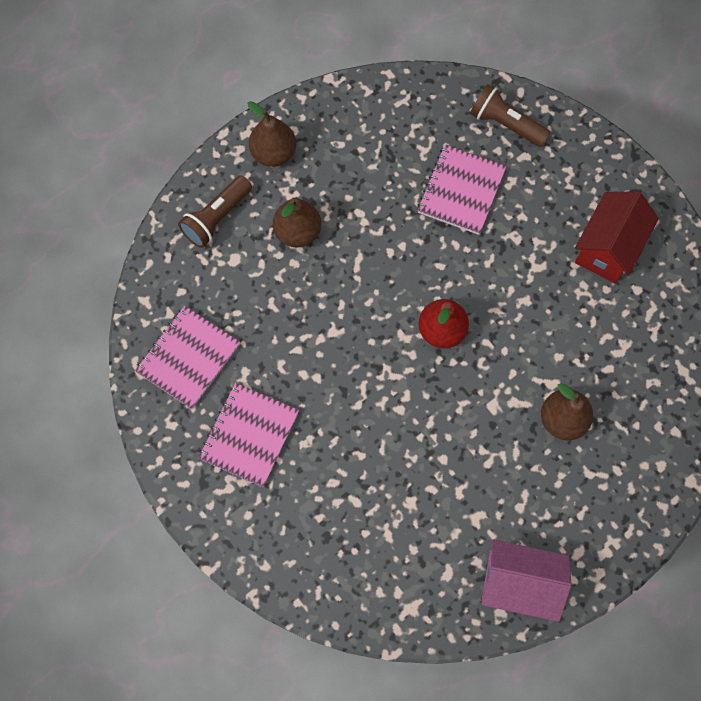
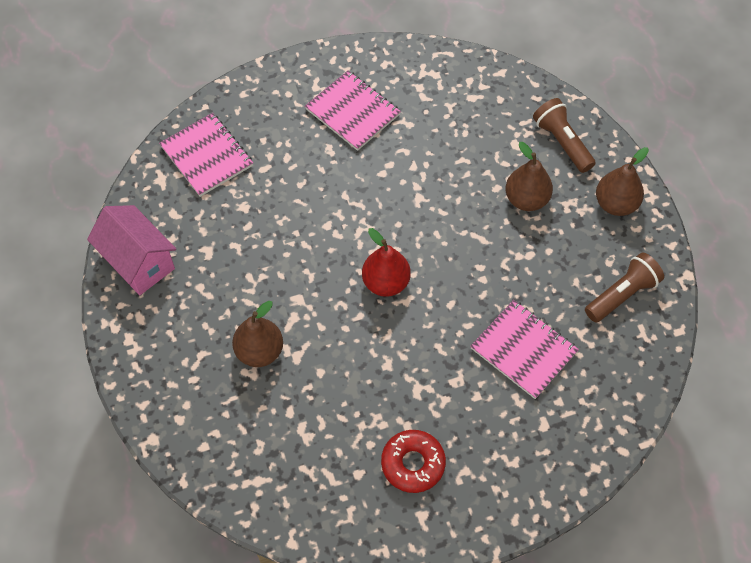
camera: 110 degrees right, 10 degrees down
pink notebook [135,306,240,409] -> pink notebook moved to [159,113,253,197]
brown flashlight [470,84,551,147] -> brown flashlight moved to [585,253,664,322]
pink house [481,540,571,622] -> pink house turned 75 degrees counterclockwise [87,205,176,295]
red house [575,191,659,283] -> red donut [381,430,446,493]

